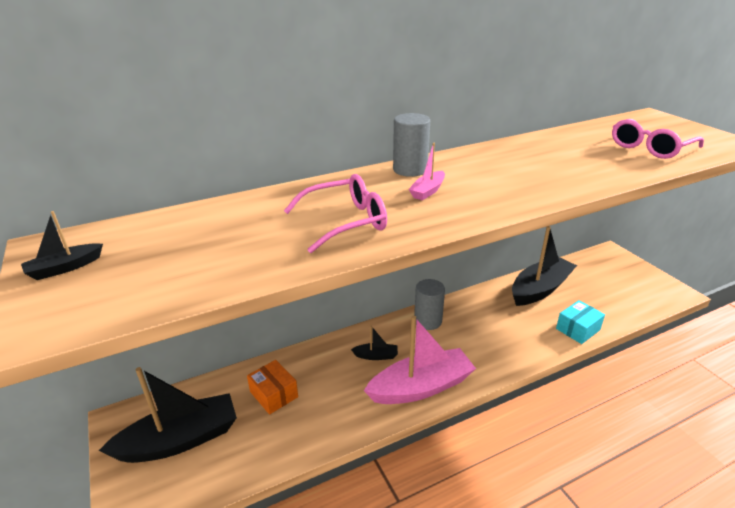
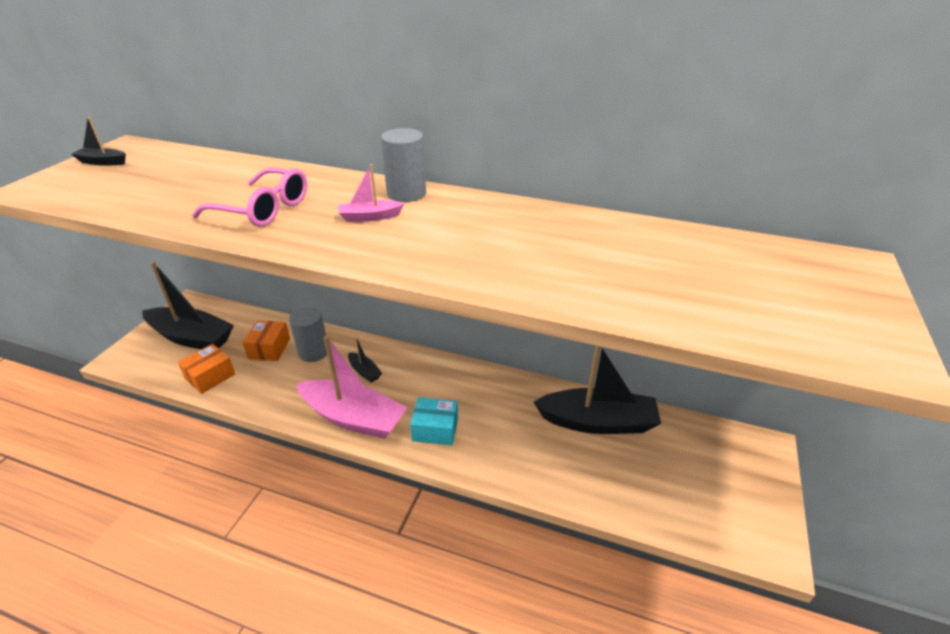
camera: 45 degrees right, 5 degrees up
grey cylinder [414,279,445,330] -> grey cylinder moved to [289,307,327,362]
turquoise box [556,300,605,344] -> turquoise box moved to [410,397,458,445]
pink glasses [612,119,704,159] -> none
none -> orange box [178,344,235,394]

